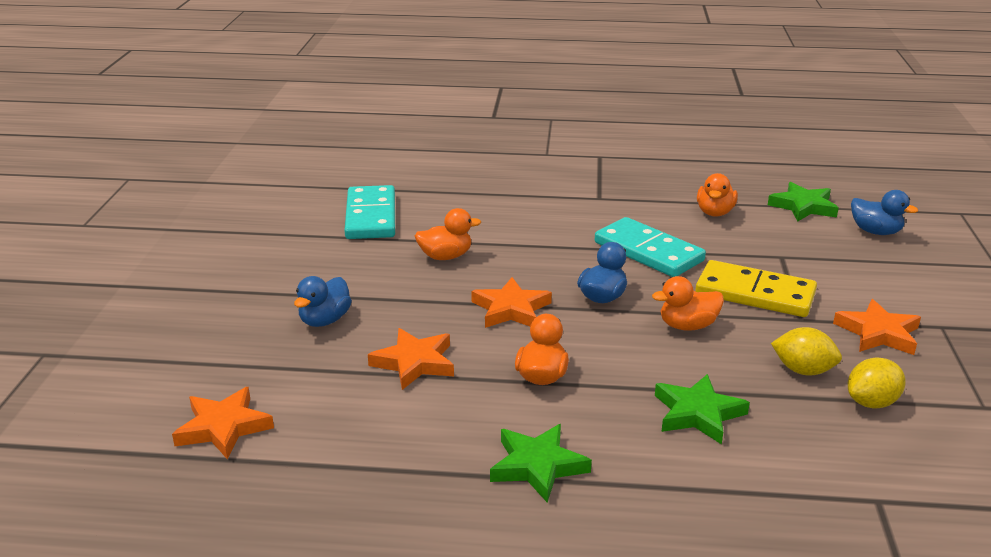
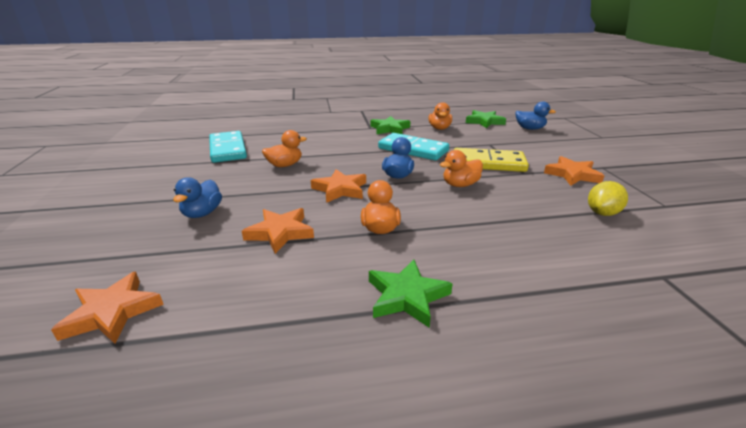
camera: 15 degrees left, 0 degrees up
green star [655,374,750,444] -> green star moved to [371,116,410,134]
yellow lemon [771,327,842,375] -> none

